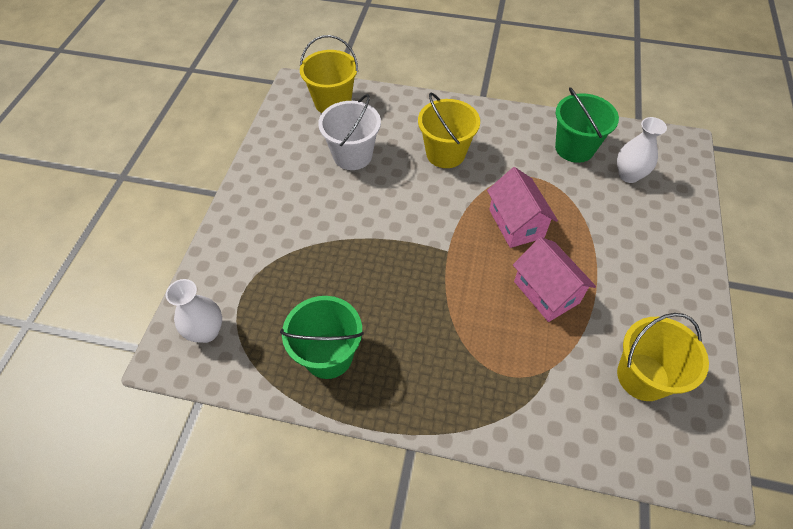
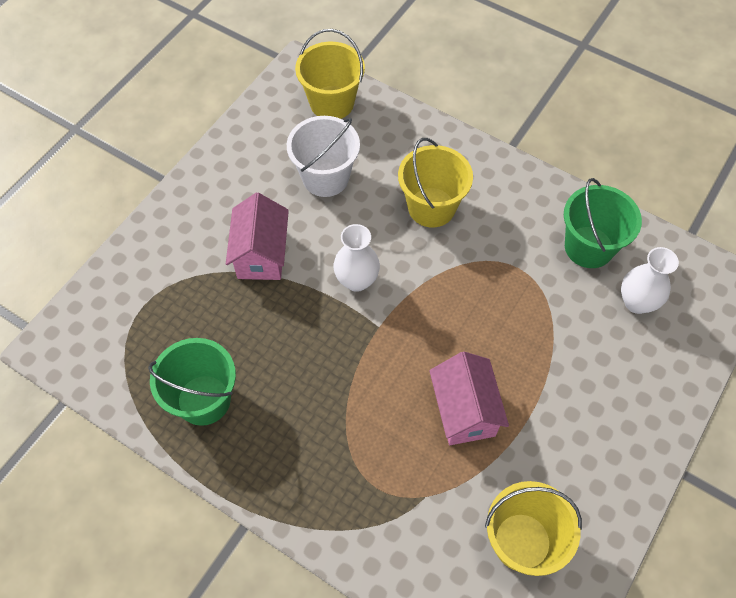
camera: 20 degrees right, 5 degrees up
white vase [166,279,222,343] -> white vase moved to [333,224,380,292]
pink house [487,167,558,248] -> pink house moved to [226,193,289,280]

